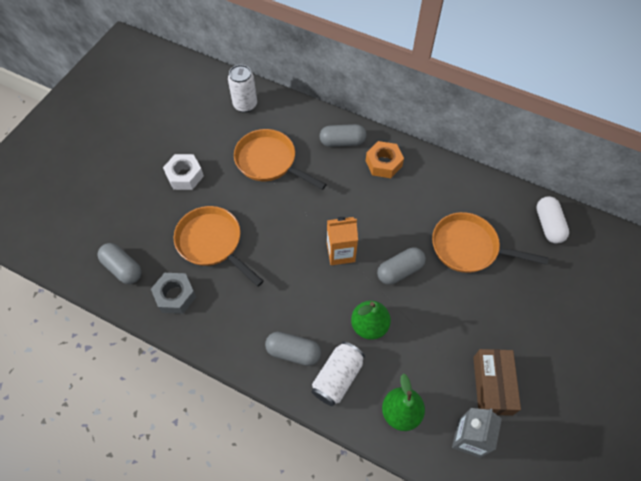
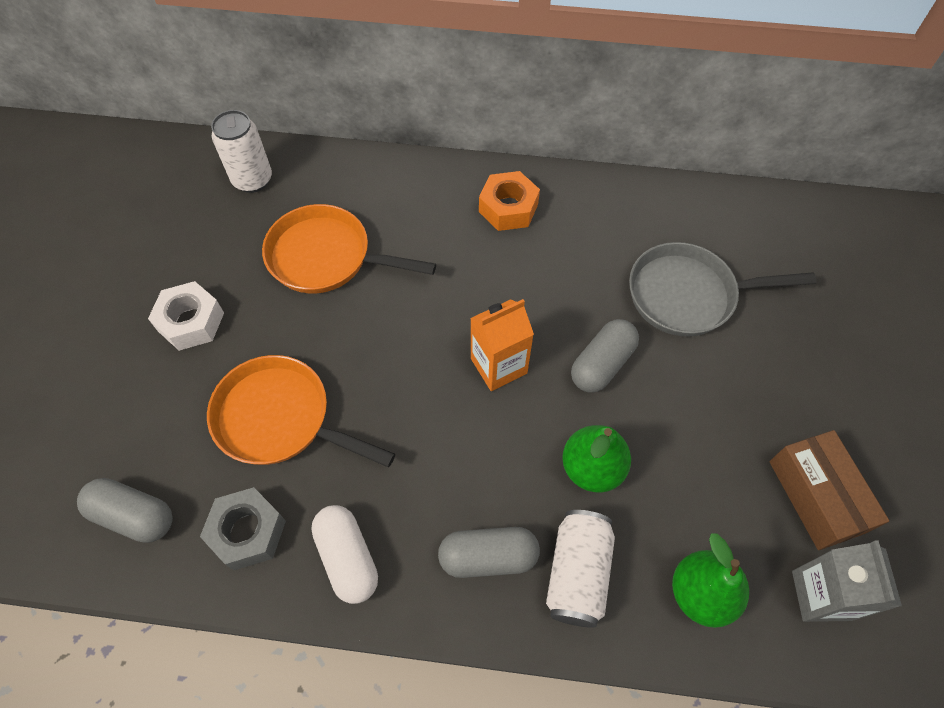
camera: 20 degrees left, 0 degrees up
grey capsule [319,124,366,147] -> none
orange pan [432,212,549,273] -> grey pan [629,242,817,337]
white capsule [536,196,569,243] -> white capsule moved to [311,505,378,604]

